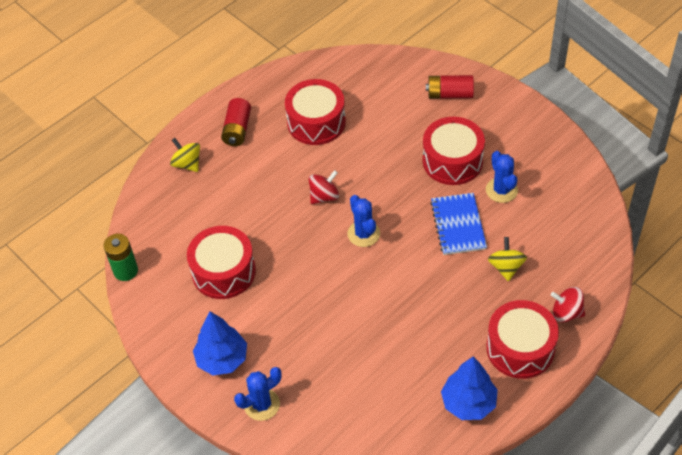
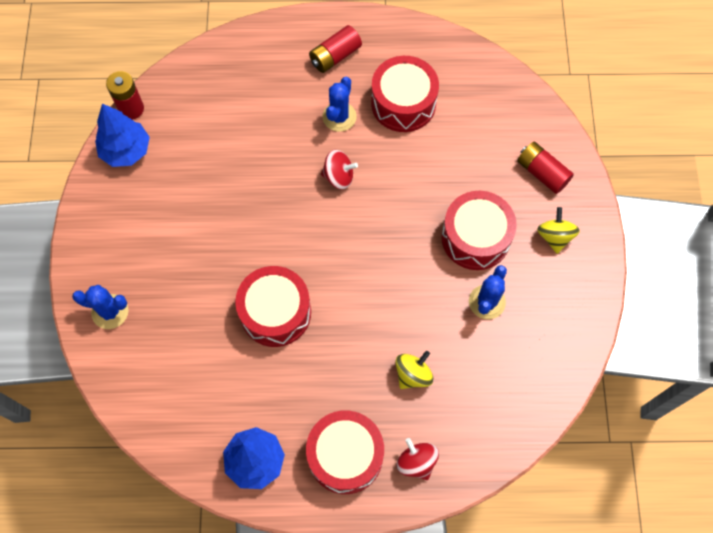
camera: 40 degrees right, 15 degrees up
green battery [104,234,138,281] -> red battery [106,71,144,120]
yellow spinning top [170,138,200,172] -> yellow spinning top moved to [537,207,580,254]
red drum [187,226,256,299] -> red drum moved to [235,266,311,347]
blue tree [193,312,247,375] -> blue tree moved to [95,104,150,167]
blue cactus [348,195,380,247] -> blue cactus moved to [323,77,357,132]
blue notebook [430,193,487,255] -> none

